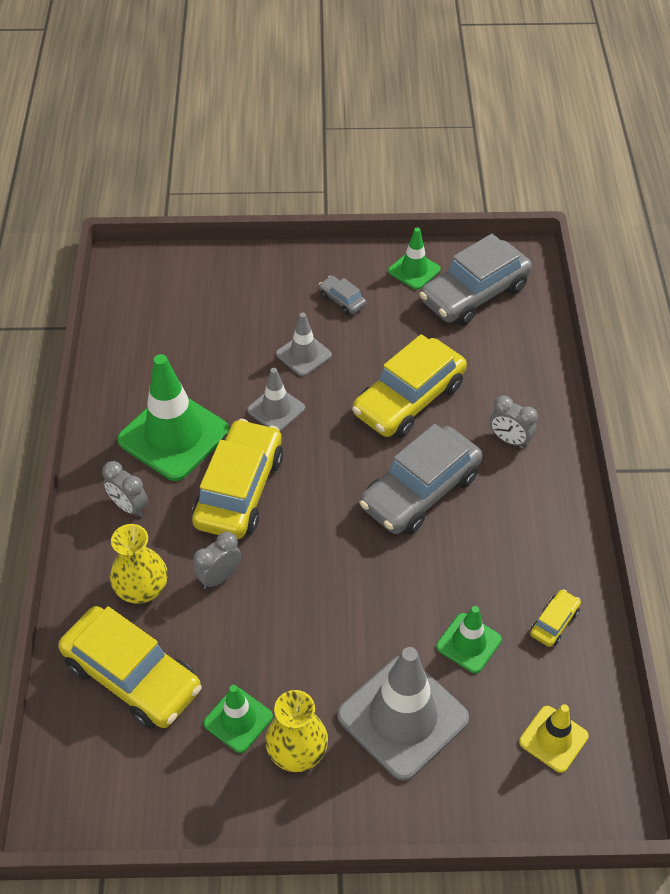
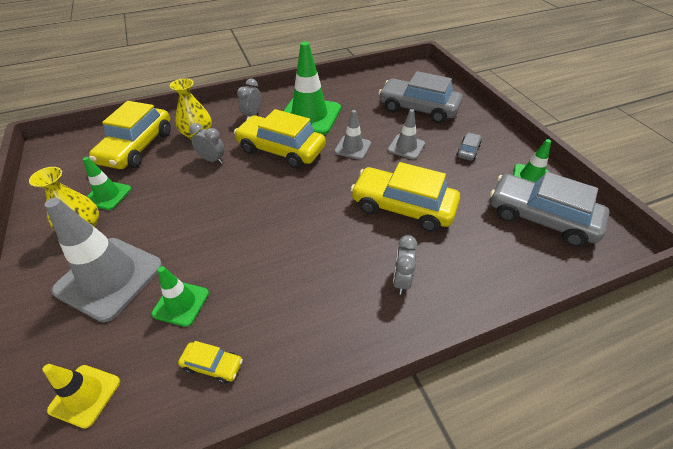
camera: 70 degrees right, 5 degrees down
yellow car [192,419,283,539] -> yellow car turned 150 degrees counterclockwise [234,109,326,169]
grey car [360,424,482,534] -> grey car moved to [379,71,463,123]

